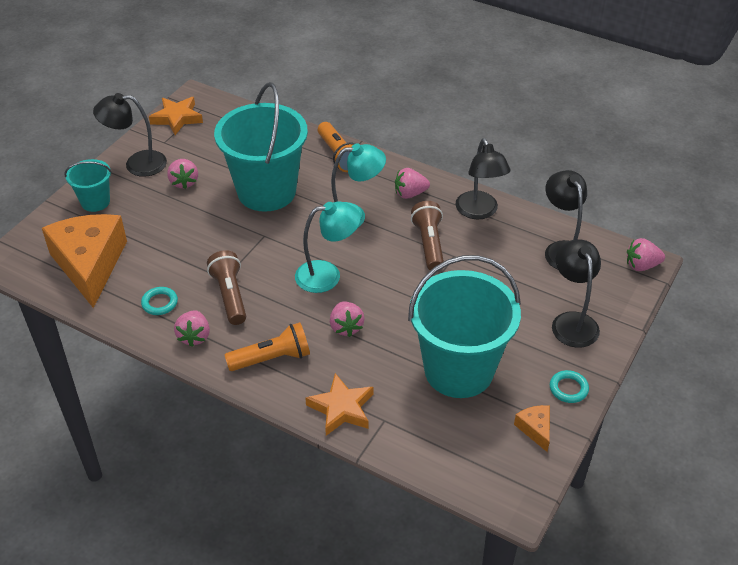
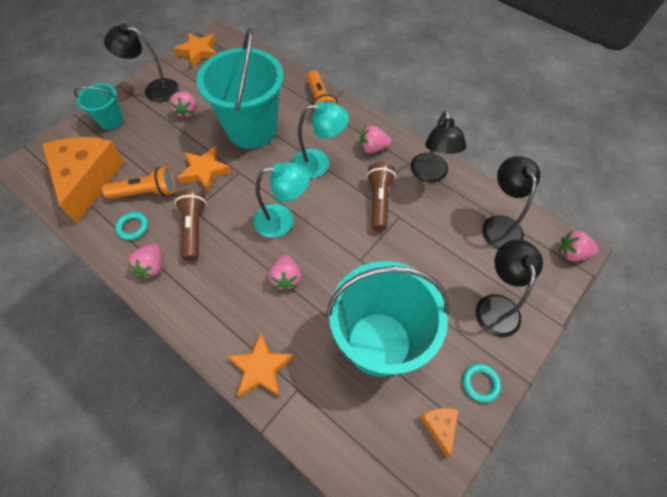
camera: 10 degrees right, 15 degrees up
orange flashlight [225,322,310,371] -> orange flashlight moved to [102,167,175,199]
none -> orange star [178,146,232,192]

